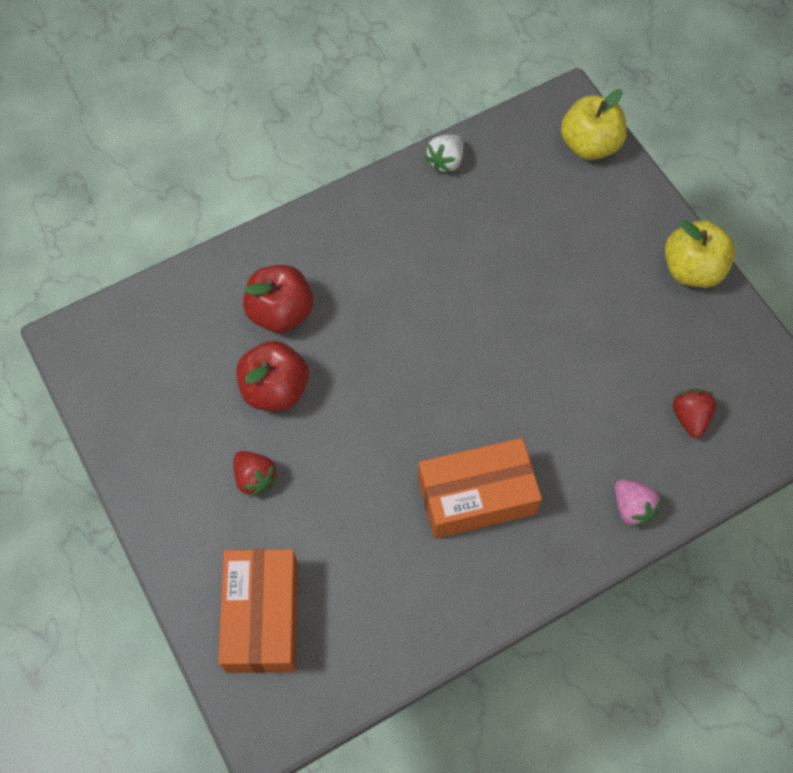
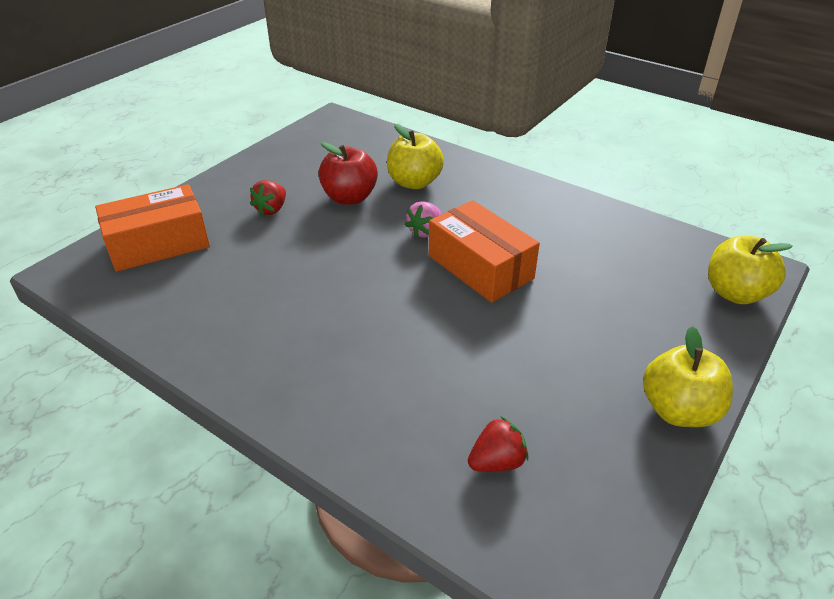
camera: 65 degrees right, 25 degrees down
red apple [243,265,313,333] -> yellow apple [387,124,444,189]
orange box [418,438,542,539] -> orange box moved to [429,200,540,303]
white strawberry [425,135,463,173] -> none
pink strawberry [615,479,661,528] -> pink strawberry moved to [405,201,442,238]

